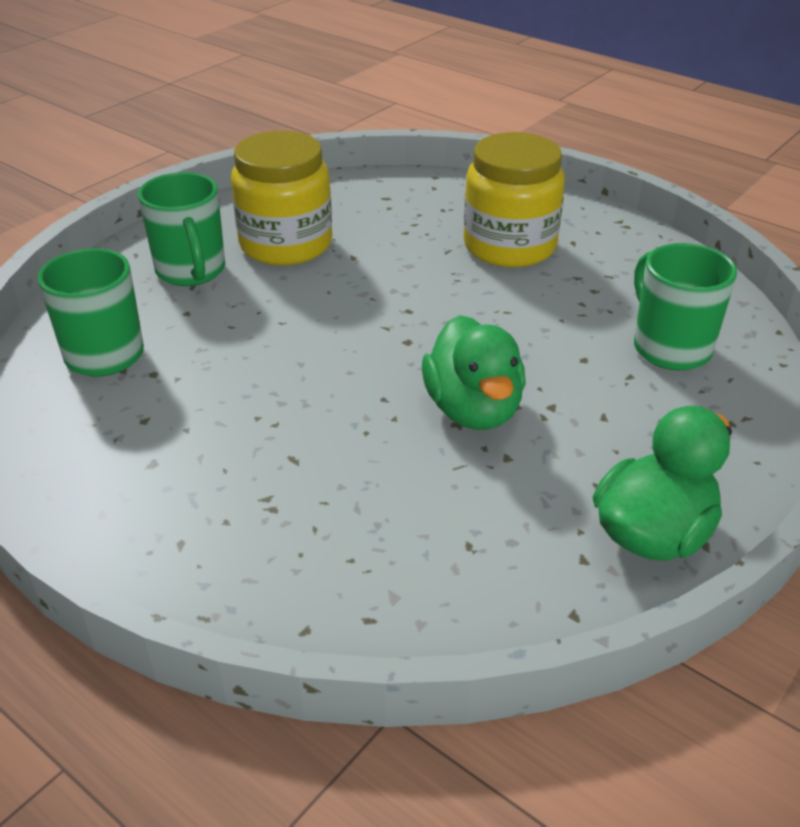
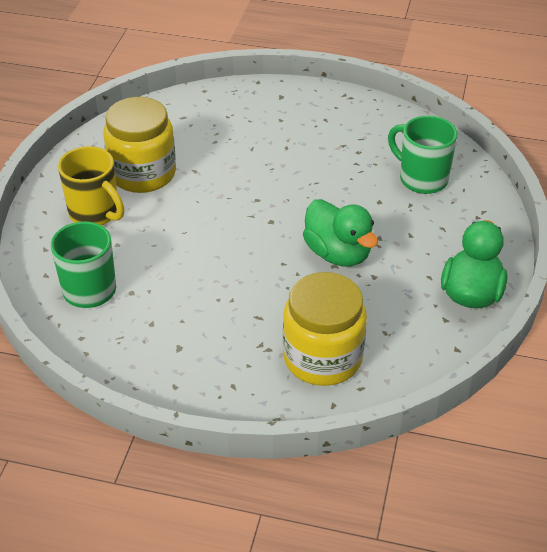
camera: 25 degrees left, 5 degrees up
green mug [138,172,225,286] -> yellow mug [58,146,124,225]
yellow jar [463,132,565,267] -> yellow jar moved to [283,272,367,386]

